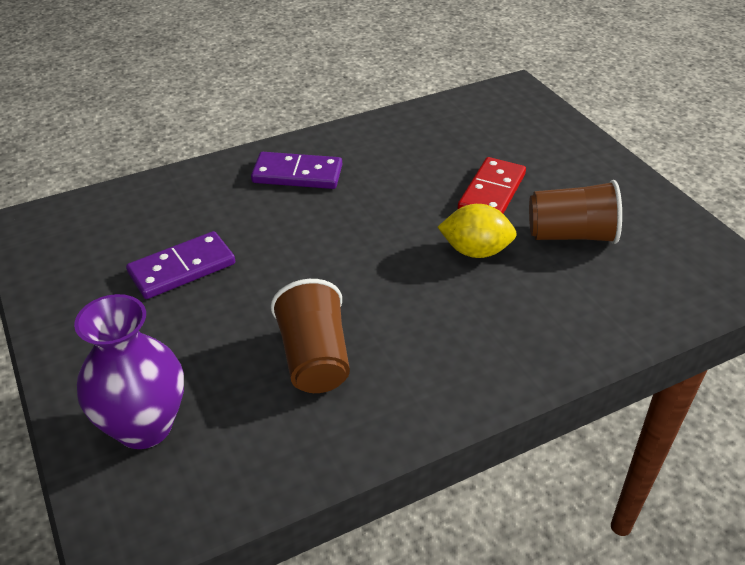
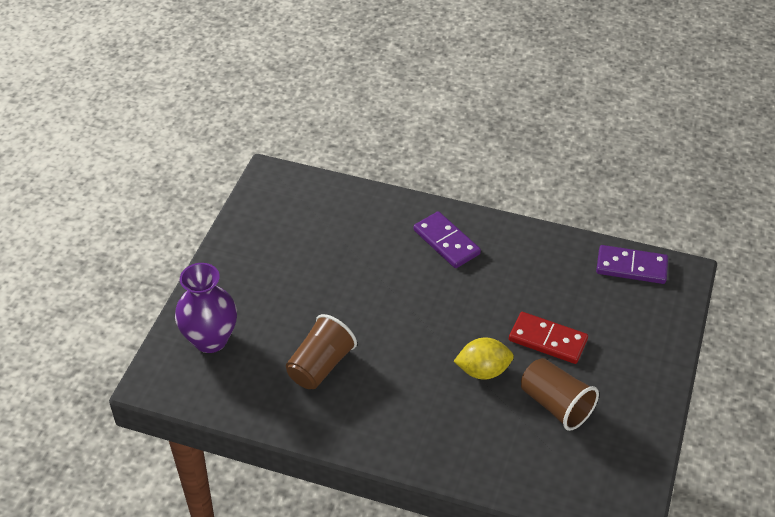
camera: 45 degrees right, 5 degrees up
purple domino [126,231,235,299] -> purple domino moved to [596,245,668,284]
yellow lemon [438,204,517,258] -> yellow lemon turned 60 degrees counterclockwise [454,337,514,380]
red domino [458,157,526,214] -> red domino turned 45 degrees clockwise [509,312,588,364]

